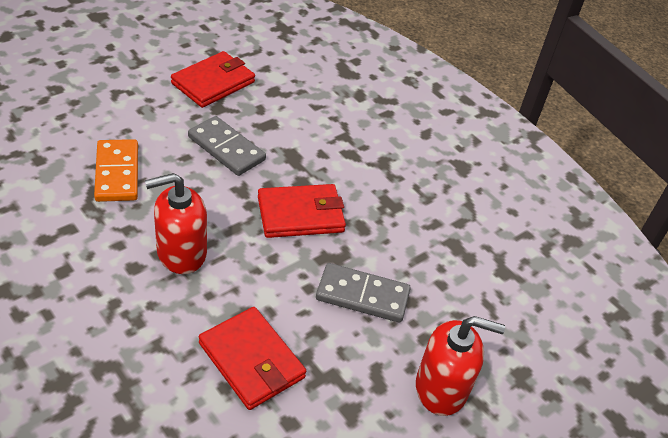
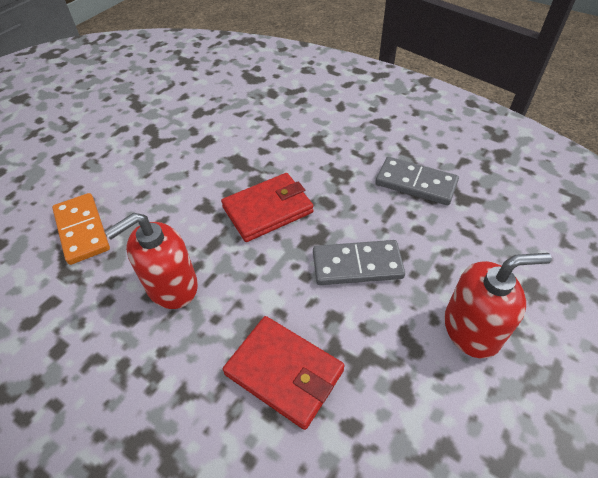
camera: 10 degrees left, 5 degrees up
red wallet [171,51,255,108] -> none
grey domino [188,116,266,176] -> grey domino moved to [375,157,459,205]

